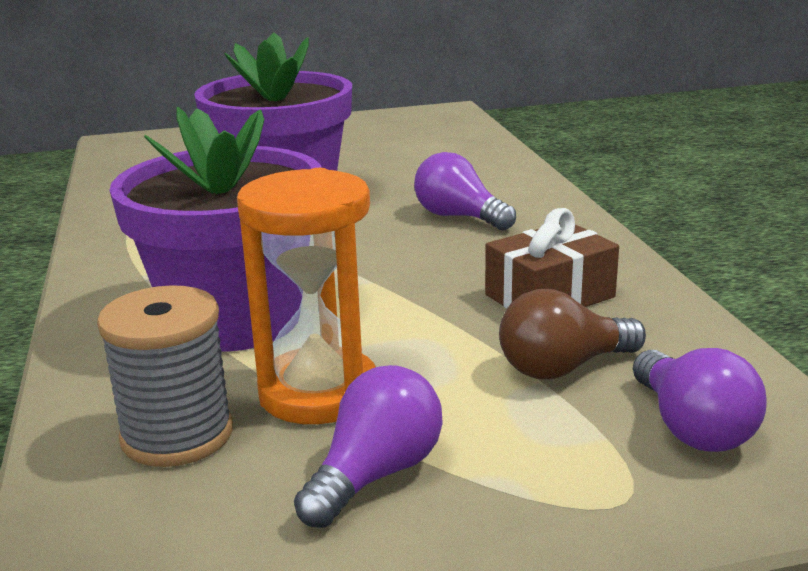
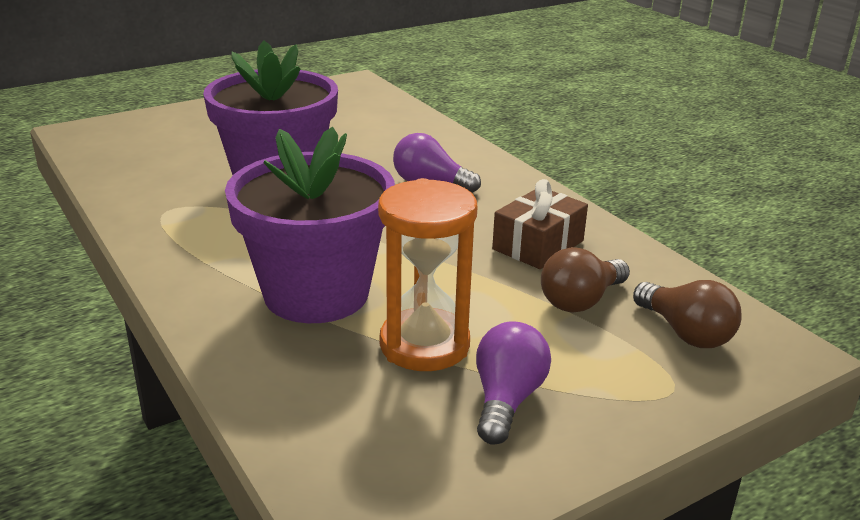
camera: 20 degrees left, 5 degrees up
grey spool [97,285,233,467] -> none
purple light bulb [633,348,767,452] -> brown light bulb [633,280,742,348]

